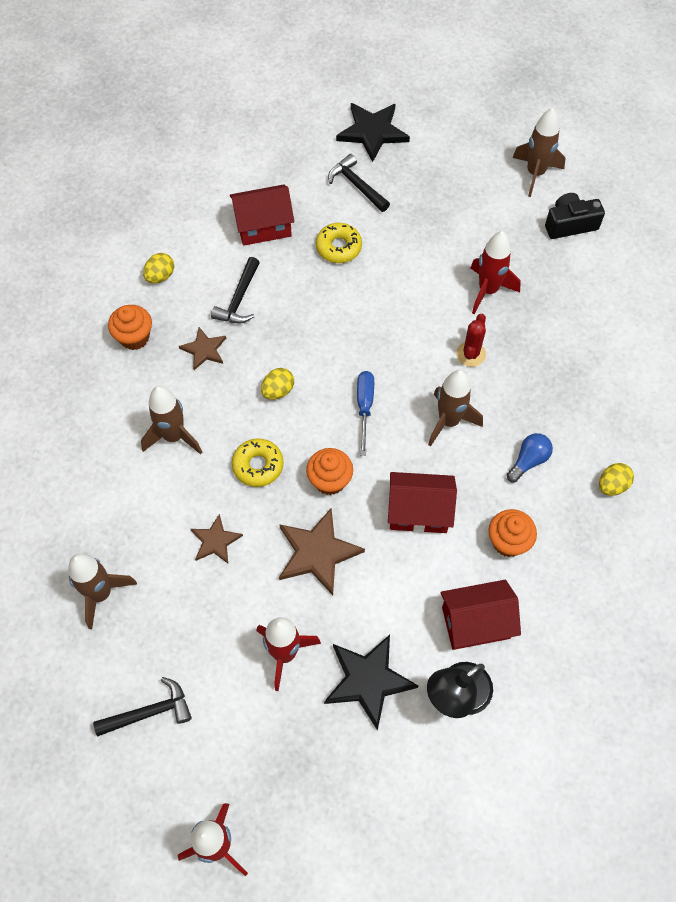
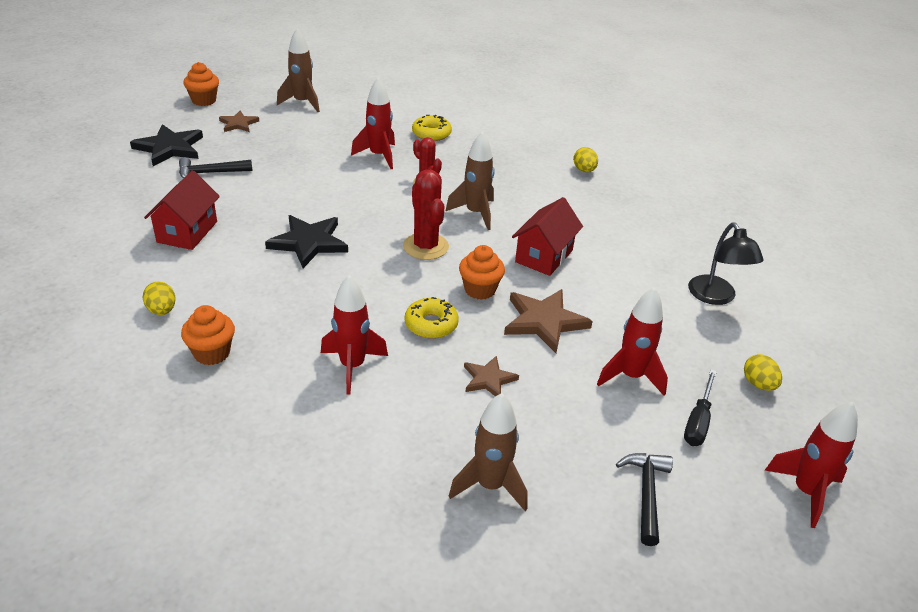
camera: 65 degrees left, 25 degrees down
brown rocket [141,386,202,454] -> red rocket [321,275,388,395]
brown star [179,327,226,370] -> brown star moved to [219,111,259,132]
black hammer [211,257,260,324] -> none
yellow egg [261,368,294,400] -> yellow egg moved to [744,354,782,391]
yellow donut [316,223,362,263] -> yellow donut moved to [412,115,452,141]
black star [324,635,418,731] -> black star moved to [265,215,348,268]
blue screwdriver [357,371,374,456] -> red cactus [403,169,449,260]
red house [440,580,521,650] -> none
orange cupcake [488,509,537,557] -> orange cupcake moved to [183,62,219,106]
blue light bulb [507,433,553,483] -> none
black camera [545,193,605,239] -> none
none -> black screwdriver [684,370,717,446]

